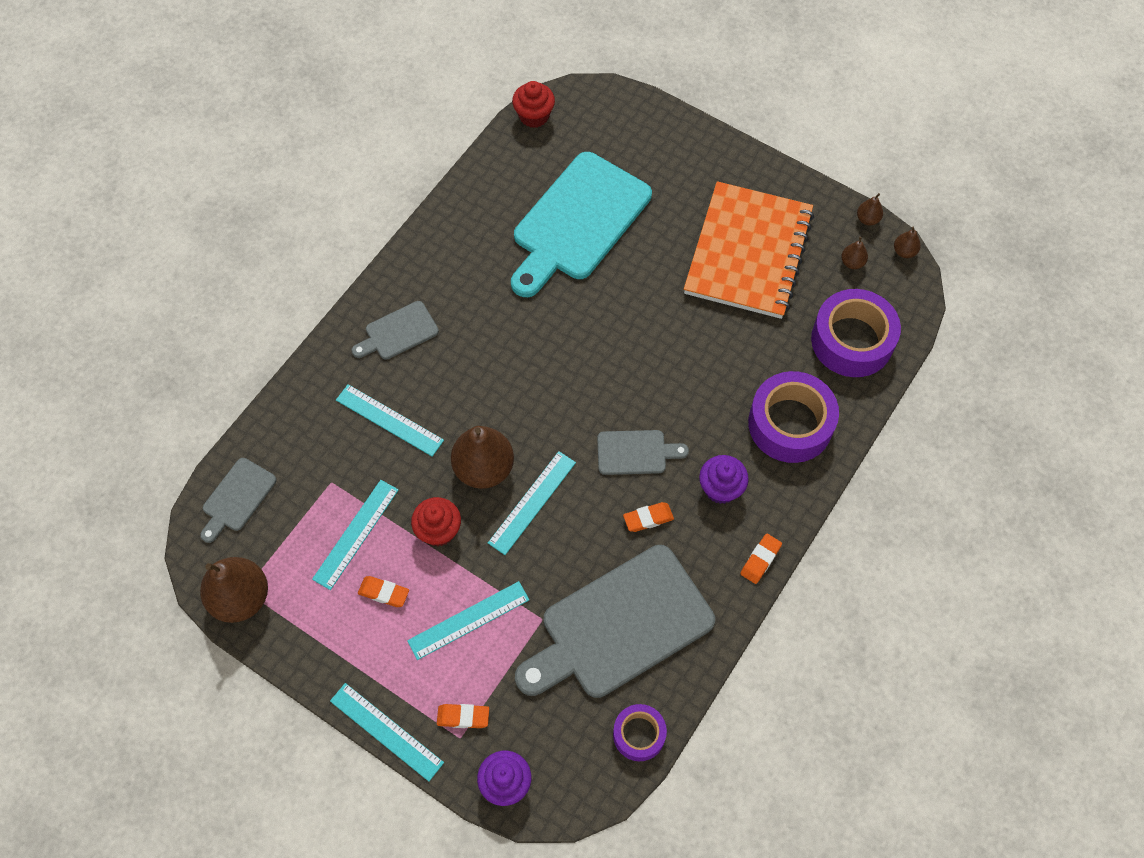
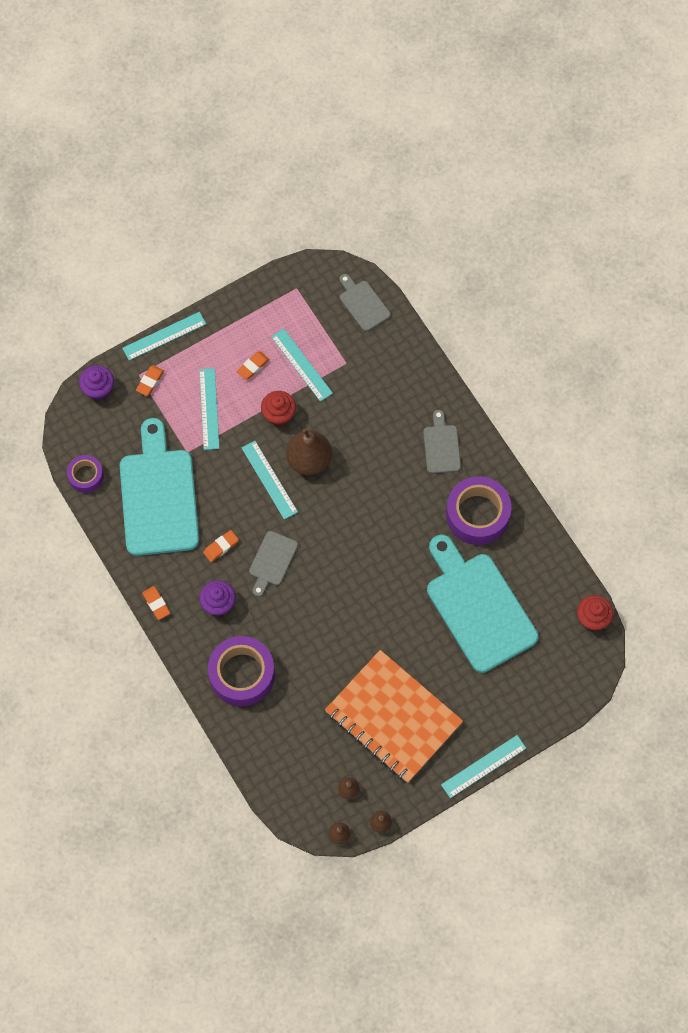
camera: 115 degrees right, 5 degrees up
brown pear [200,557,268,623] -> none
turquoise ruler [336,384,444,457] -> turquoise ruler moved to [441,735,527,798]
grey cutting board [515,545,715,698] -> turquoise cutting board [120,418,199,556]
orange eraser [623,502,674,532] -> orange eraser turned 45 degrees clockwise [203,530,239,562]
purple tape [811,289,901,377] -> purple tape moved to [446,476,511,545]

